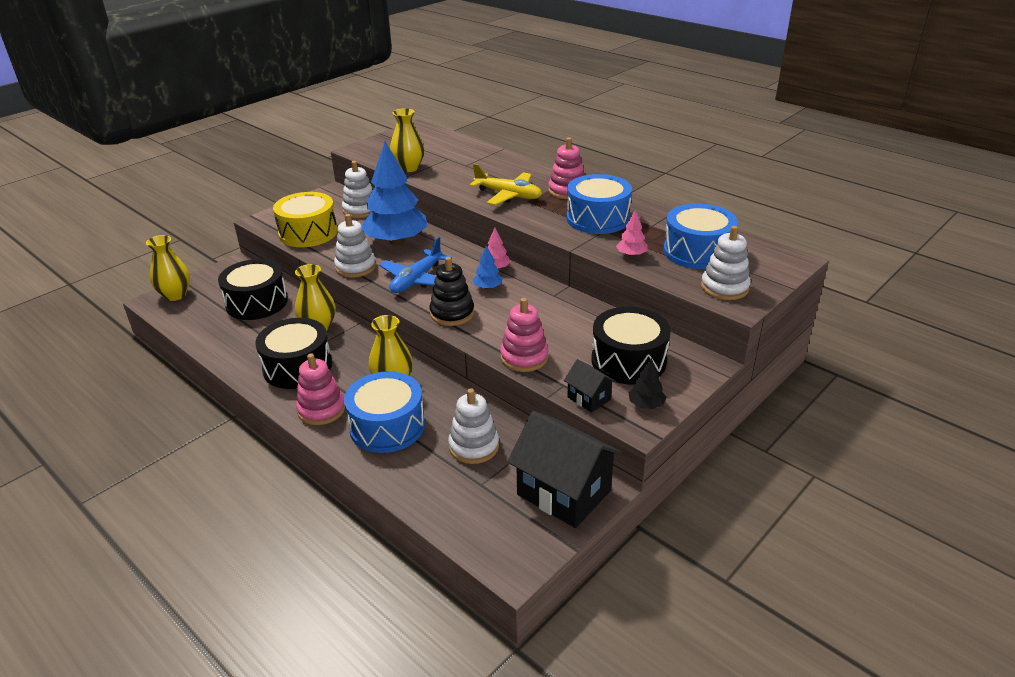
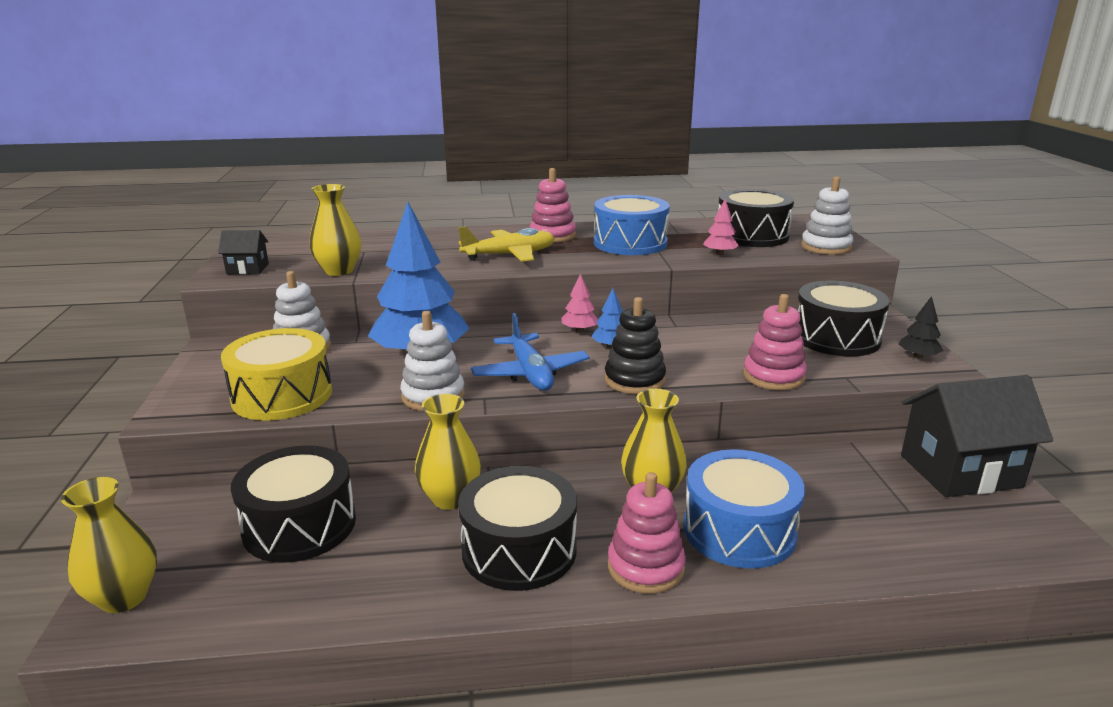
camera: 50 degrees left, 10 degrees down
white stacking toy [448,388,499,464] -> none
black house [564,359,616,413] -> black house moved to [218,230,269,274]
blue drum [663,203,738,269] -> black drum [718,189,794,247]

